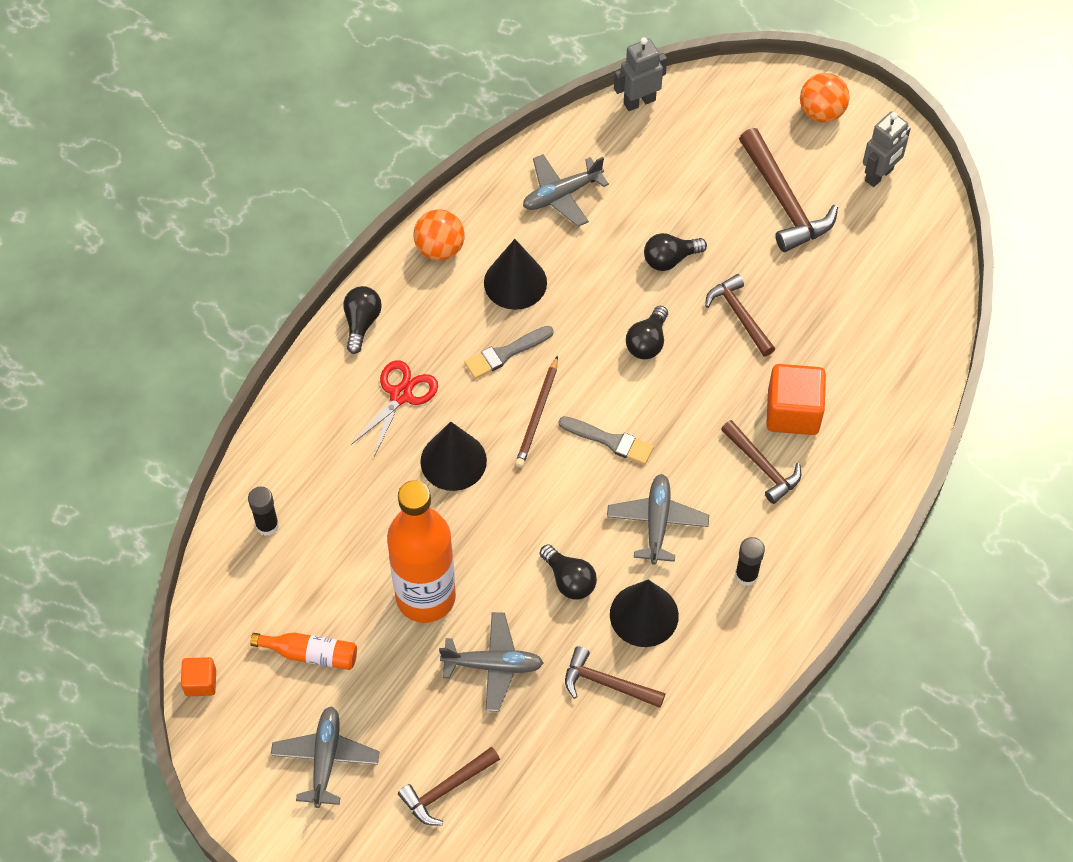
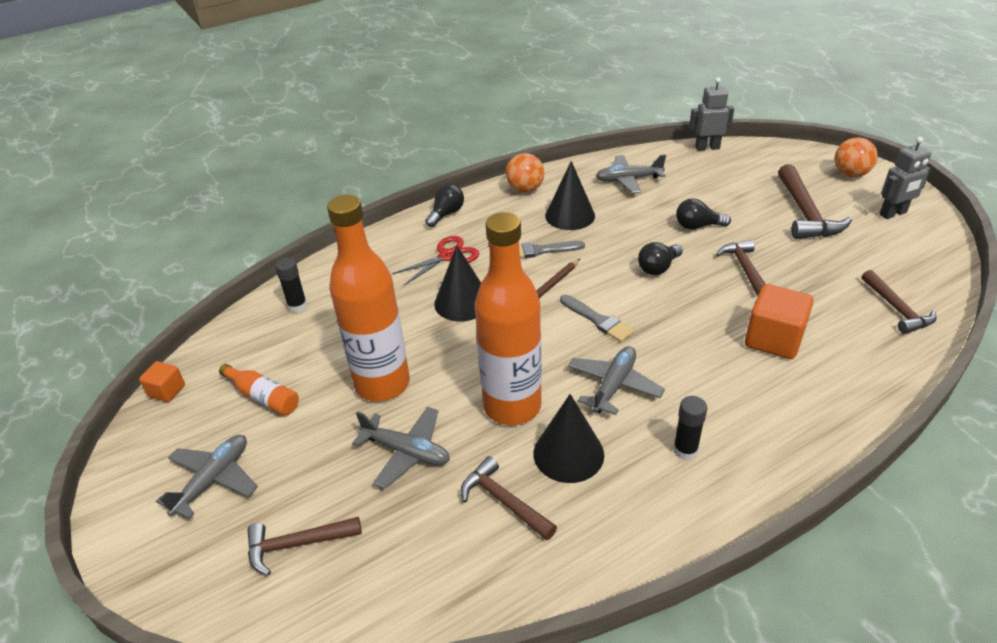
camera: 25 degrees right, 20 degrees down
black light bulb [540,544,597,599] -> orange bottle [474,212,542,425]
brown hammer [721,420,801,504] -> brown hammer moved to [862,270,936,334]

